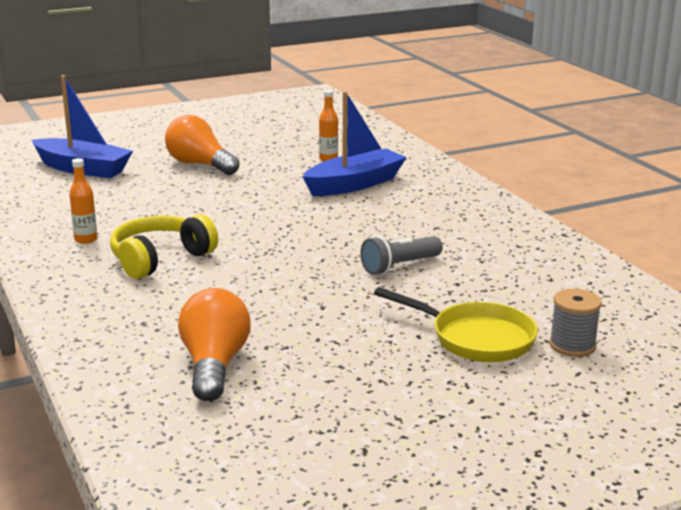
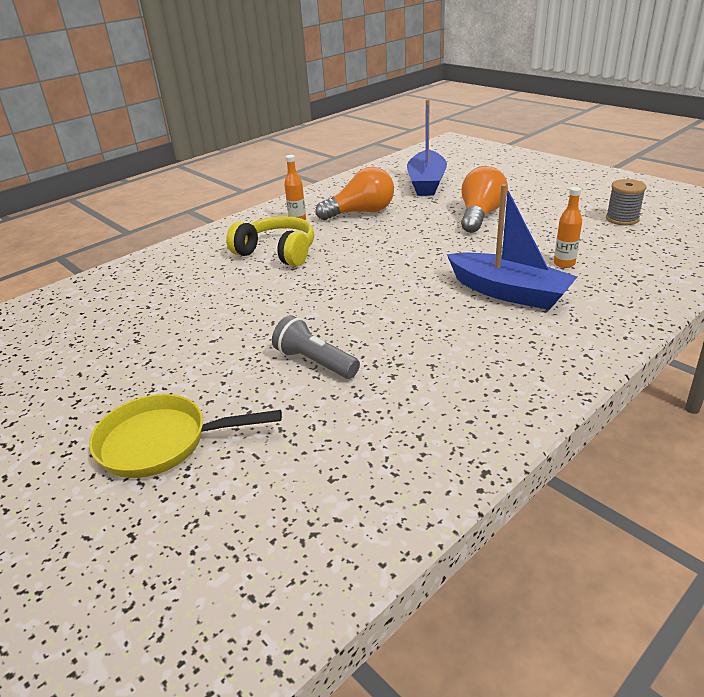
camera: 75 degrees right, 10 degrees up
orange light bulb [178,288,251,401] -> orange light bulb moved to [315,167,394,220]
yellow pan [374,287,538,362] -> yellow pan turned 75 degrees clockwise [89,394,282,478]
grey spool [549,289,602,357] -> grey spool moved to [606,179,646,225]

